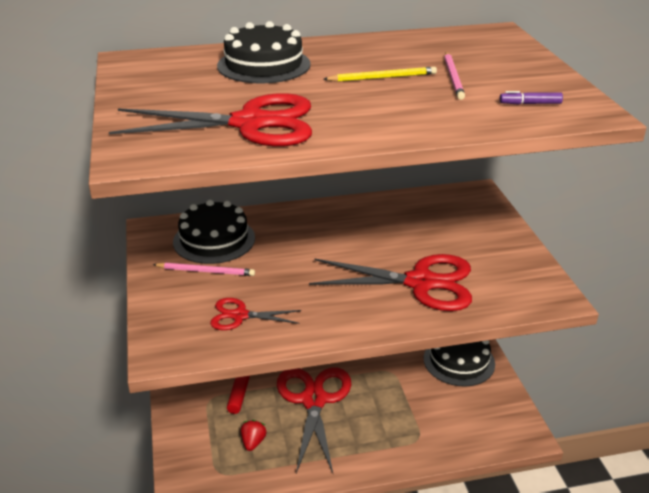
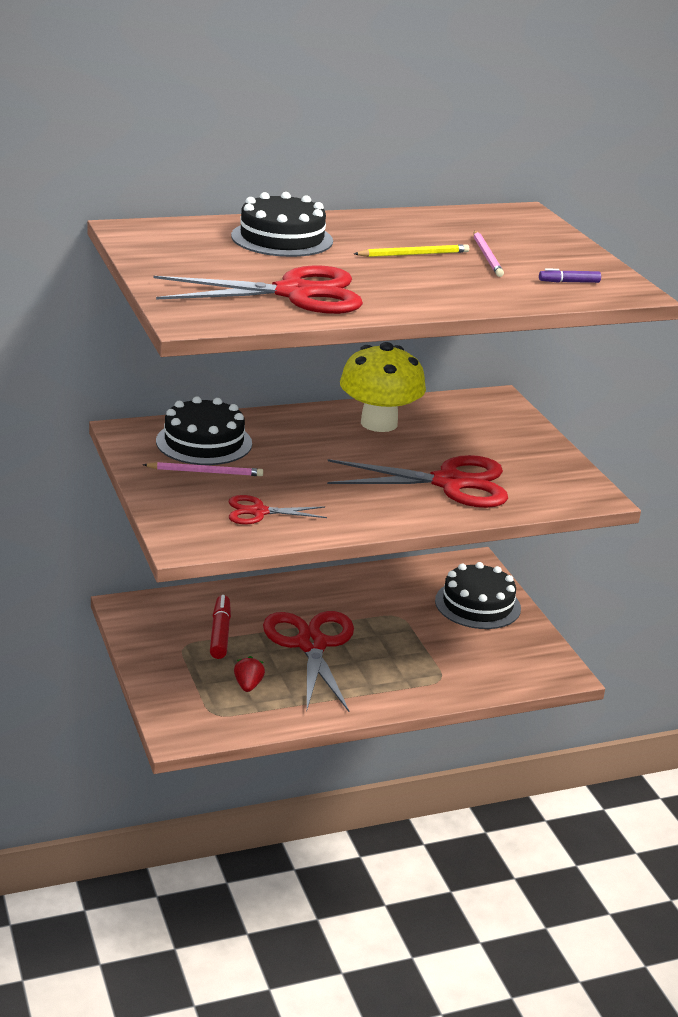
camera: 10 degrees left, 5 degrees down
none -> yellow mushroom [340,342,426,432]

